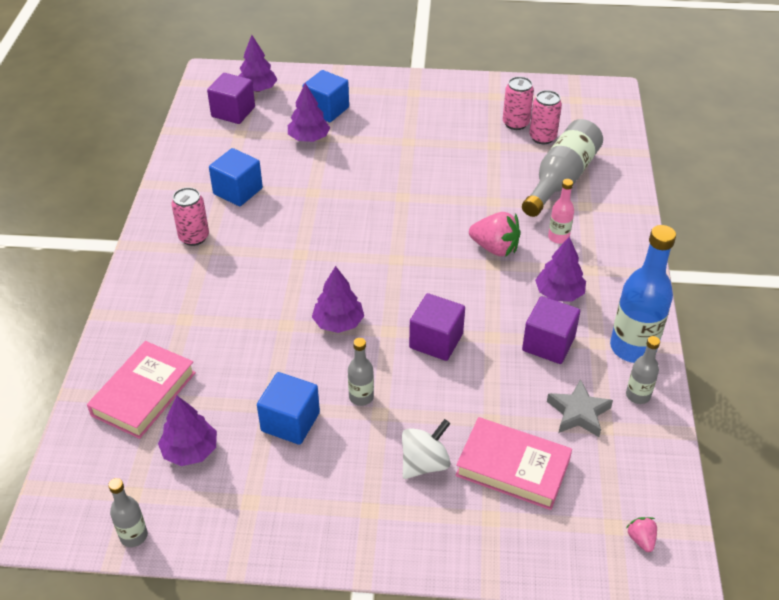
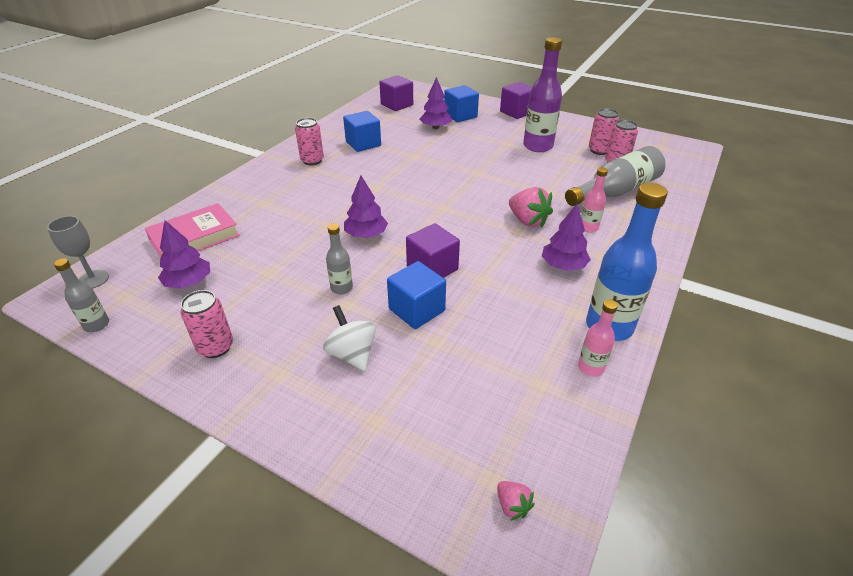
camera: 25 degrees right, 5 degrees down
purple tree [238,35,278,92] -> none
blue cube [257,372,320,445] -> blue cube moved to [387,261,446,329]
white spinning top [402,419,450,479] -> white spinning top turned 105 degrees counterclockwise [323,305,376,371]
pink book [455,417,572,510] -> none
purple cube [522,296,580,364] -> purple cube moved to [500,82,532,119]
grey star [547,379,613,437] -> none
grey bottle [626,336,660,404] -> pink bottle [578,300,618,377]
pink strawberry [626,517,657,552] -> pink strawberry turned 135 degrees clockwise [497,481,535,521]
none -> grey goblet [47,216,109,288]
none -> pink can [181,290,233,358]
none -> purple bottle [523,37,562,152]

